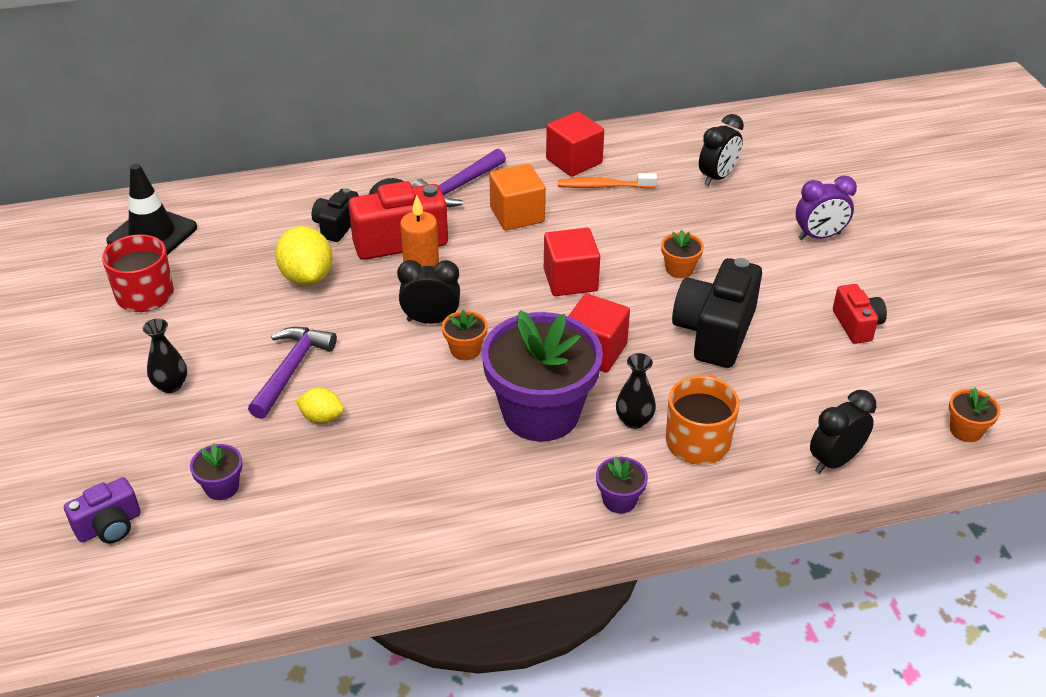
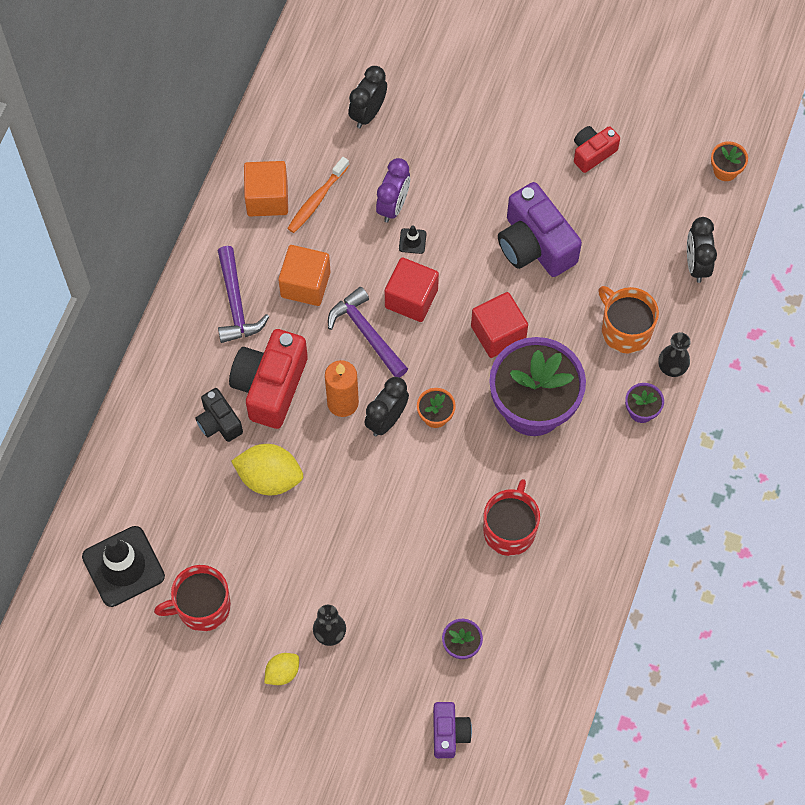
camera: 55 degrees left, 25 degrees up
purple hammer [248,327,337,419] -> purple hammer moved to [328,287,408,377]
yellow lemon [296,388,344,423] -> yellow lemon moved to [264,653,299,685]
red cube [546,111,604,177] -> orange cube [244,161,288,216]
black vase [616,353,656,429] -> black vase moved to [658,332,691,377]
orange flower pot [661,230,704,278] -> none
black camera [672,258,762,368] -> purple camera [498,182,582,277]
black clock [699,114,744,186] -> black clock turned 135 degrees counterclockwise [348,66,387,128]
purple clock [796,176,857,240] -> purple clock moved to [376,158,410,223]
red camera [833,284,887,344] -> red camera turned 60 degrees counterclockwise [574,126,620,173]
none -> black traffic cone [399,225,427,254]
none -> red mug [483,479,540,556]

